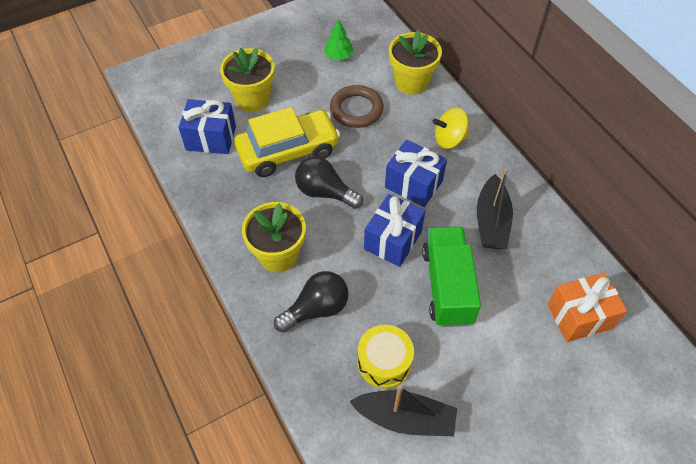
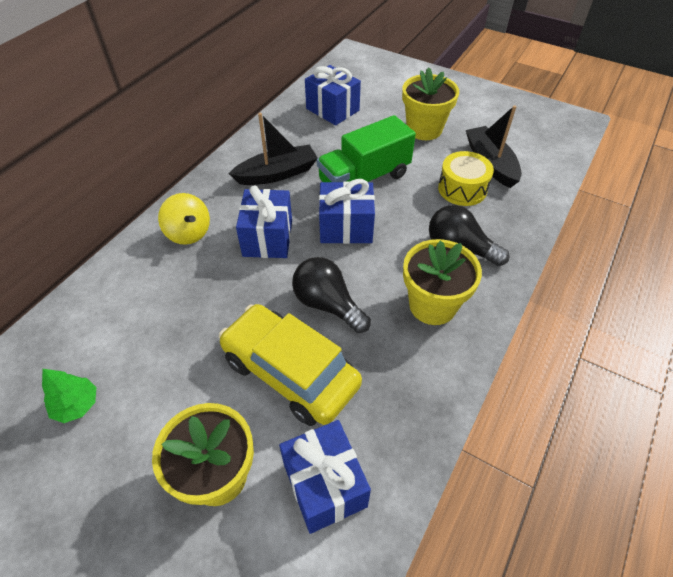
camera: 120 degrees left, 5 degrees down
black light bulb [295,156,363,209] -> black light bulb turned 135 degrees clockwise [292,257,371,333]
brown ring [330,85,384,128] -> none
yellow flower pot [389,30,442,95] -> yellow flower pot moved to [402,67,459,140]
orange gift [547,273,627,342] -> blue gift [305,65,361,125]

